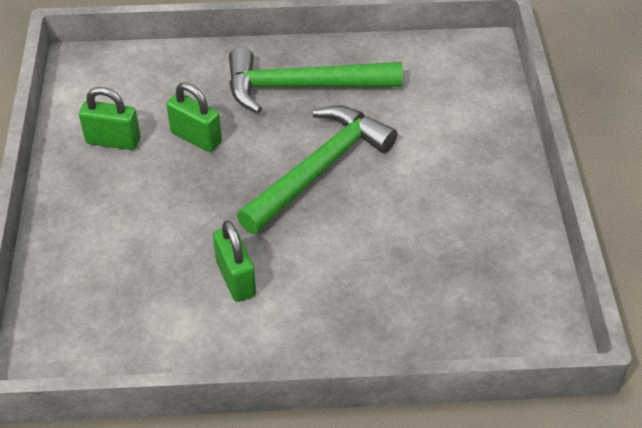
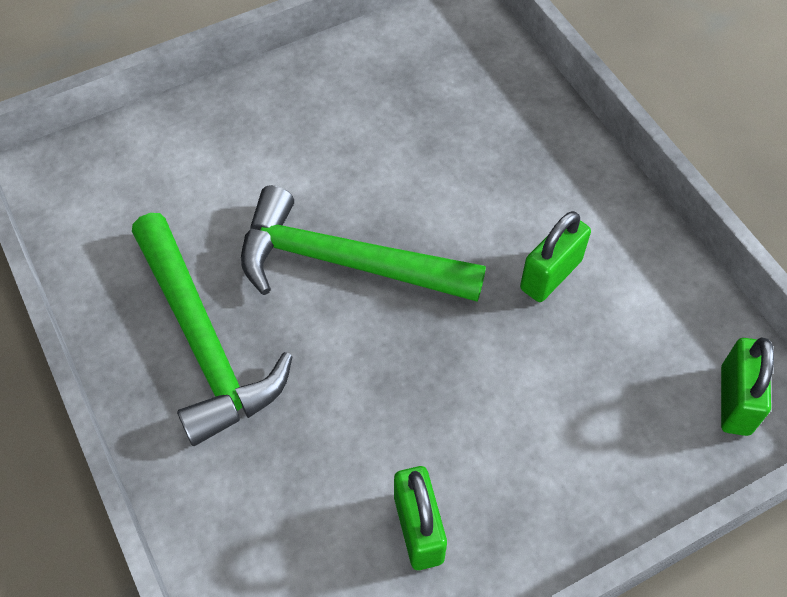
camera: 115 degrees left, 10 degrees up
green padlock [166,82,222,152] -> green padlock moved to [721,337,774,436]

